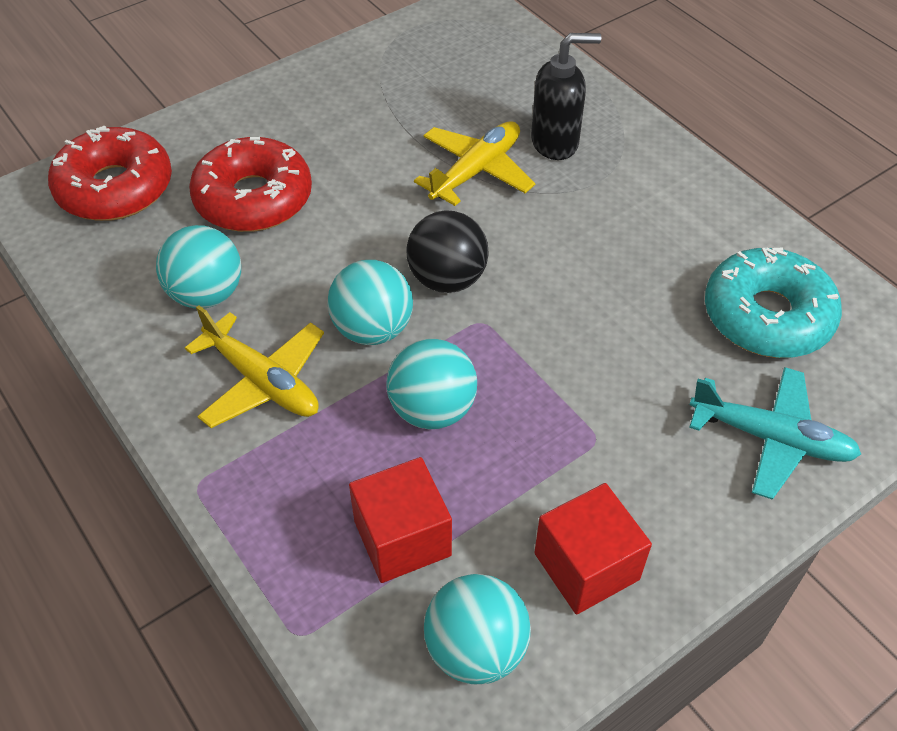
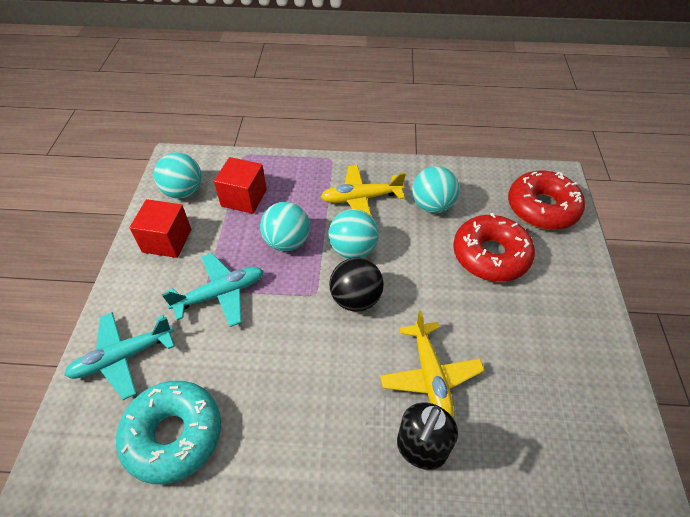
camera: 130 degrees right, 0 degrees up
none -> turquoise plane [162,253,264,327]

